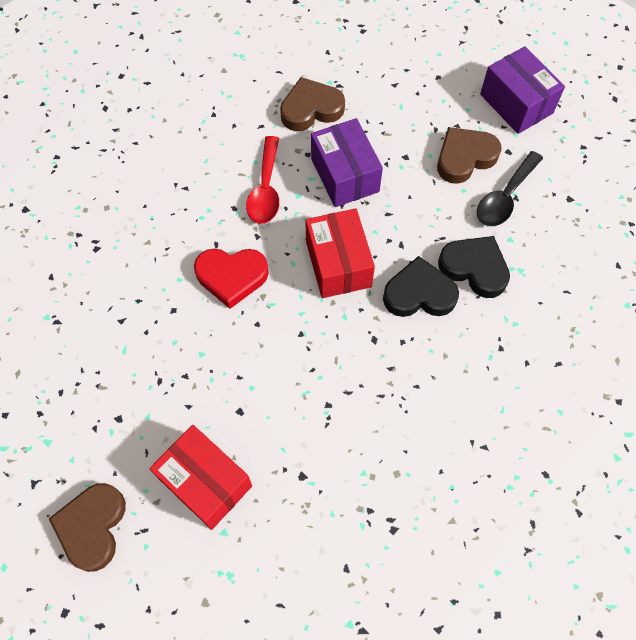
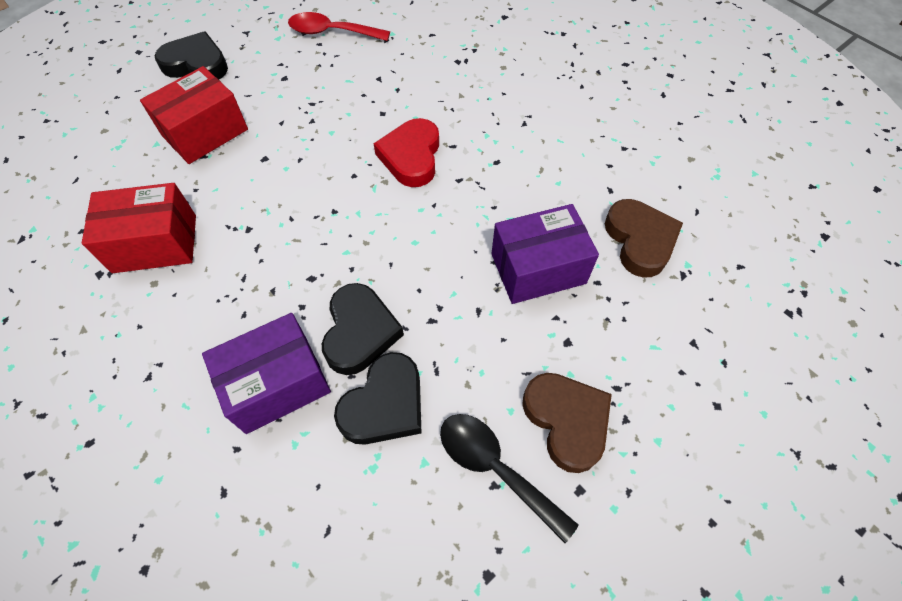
camera: 95 degrees right, 5 degrees down
brown heart [49,483,126,572] -> black heart [155,32,228,79]
red spoon [246,136,279,224] -> red spoon moved to [288,12,390,41]
red box [305,208,375,298] -> red box moved to [82,183,196,273]
purple box [480,46,565,134] -> purple box moved to [202,313,331,434]

